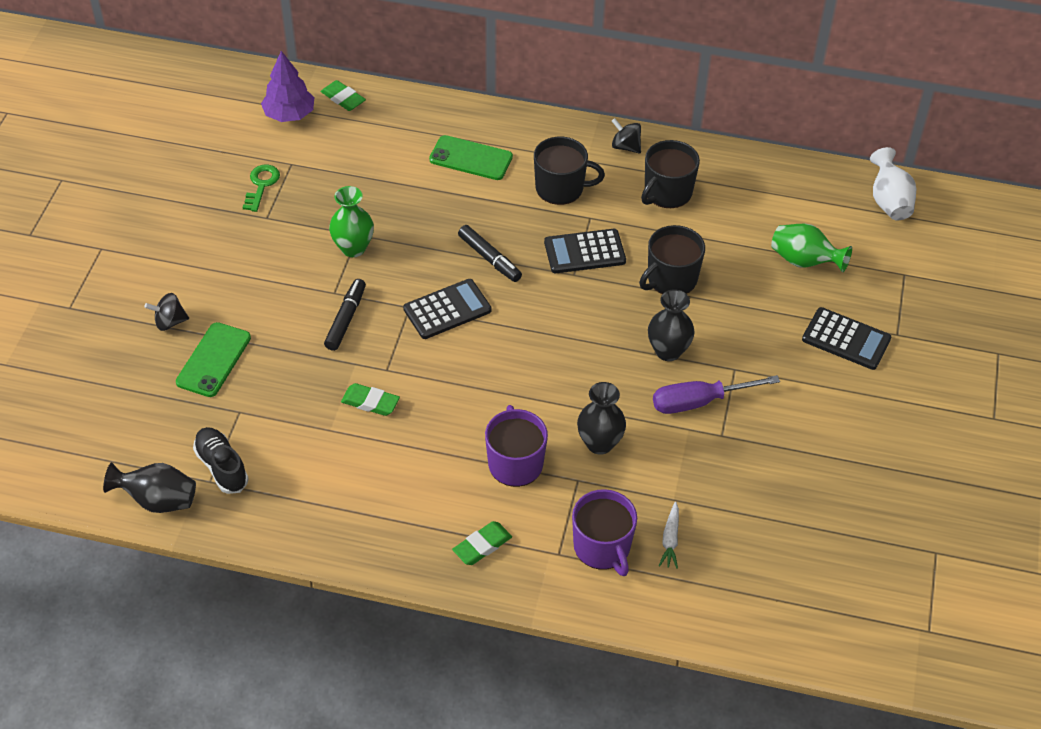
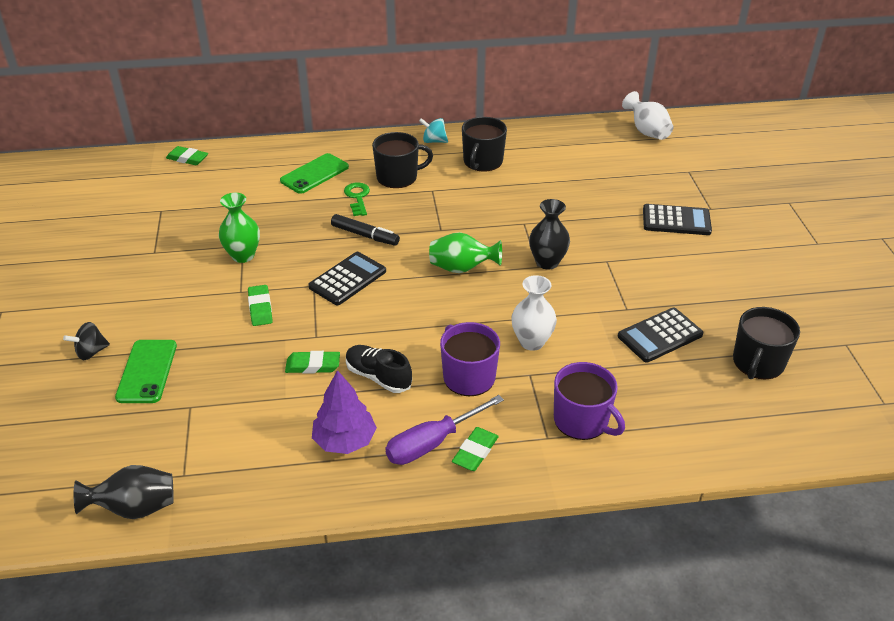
camera: 20 degrees left, 10 degrees down
black shoe [193,427,249,494] -> black shoe moved to [346,345,412,393]
green key [242,165,280,212] -> green key moved to [344,182,370,216]
purple tree [261,51,314,122] -> purple tree moved to [312,370,377,454]
black marker [324,279,366,351] -> green eraser [248,285,273,326]
green phone [429,135,513,180] -> green phone turned 45 degrees counterclockwise [280,153,349,194]
black calculator [544,229,626,273] -> black calculator moved to [618,308,704,363]
black vase [577,382,626,455] -> white vase [511,275,557,351]
black spinning top [612,118,641,154] -> turquoise spinning top [419,118,448,143]
black mug [639,225,705,294] -> black mug moved to [733,307,800,380]
purple screwdriver [653,375,780,414] -> purple screwdriver moved to [385,395,504,465]
white carrot [659,502,679,569] -> none
green vase [771,224,852,272] -> green vase moved to [429,232,502,273]

